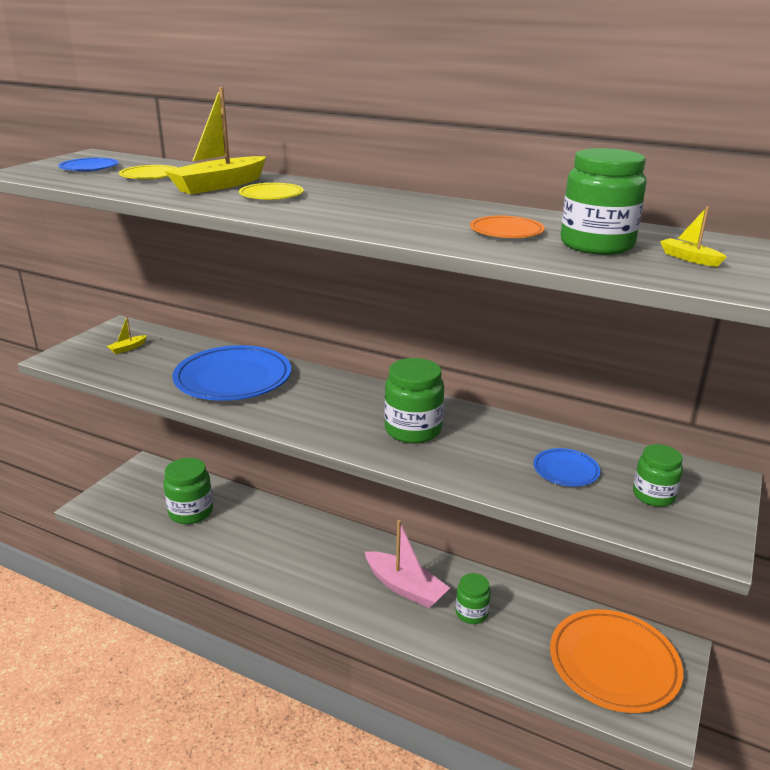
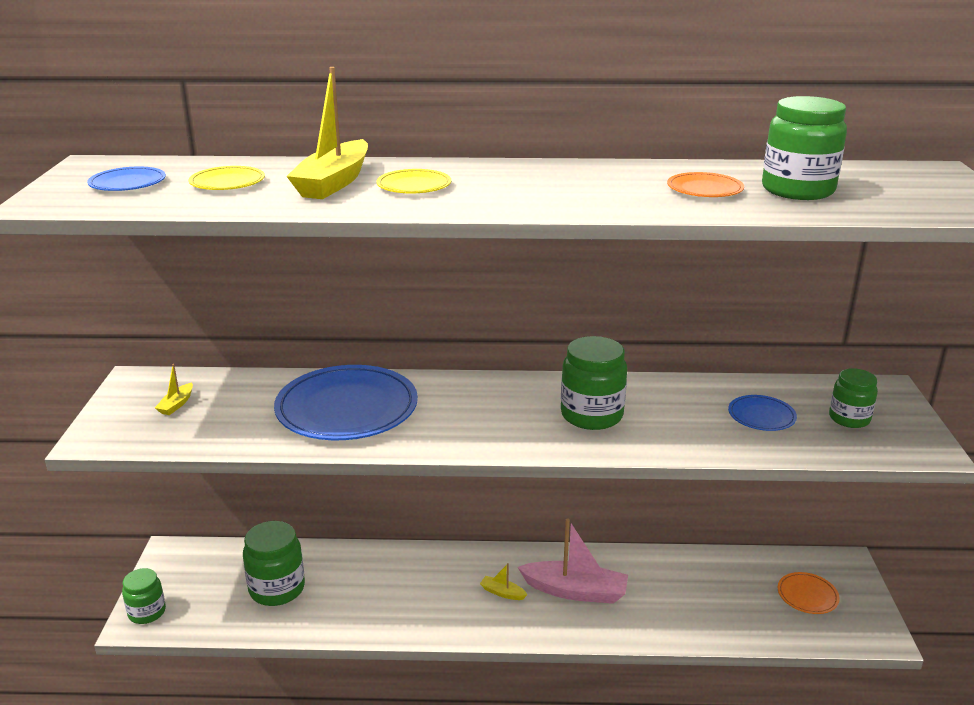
camera: 25 degrees left, 0 degrees up
green jar [455,573,491,624] -> green jar moved to [122,568,166,624]
orange plate [550,609,683,713] -> orange plate [778,572,840,614], size x0.46
yellow boat [660,206,726,267] -> yellow boat moved to [480,563,527,600]

